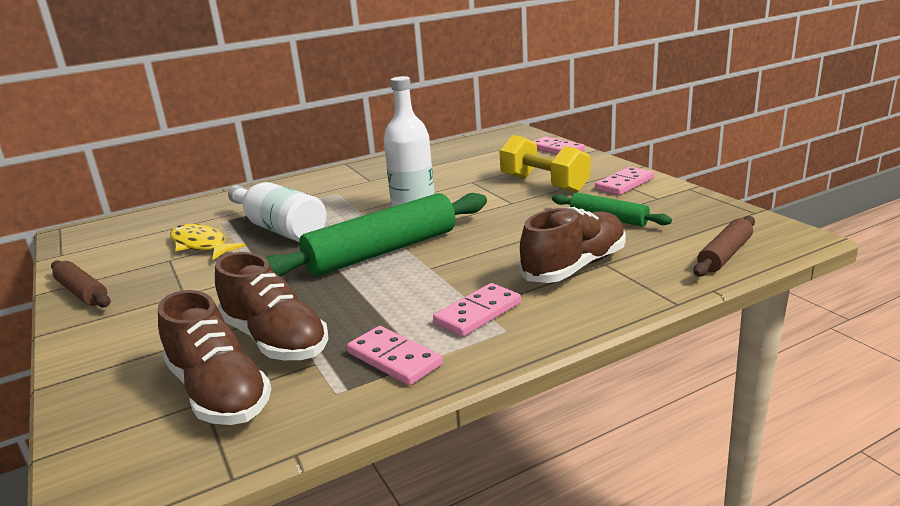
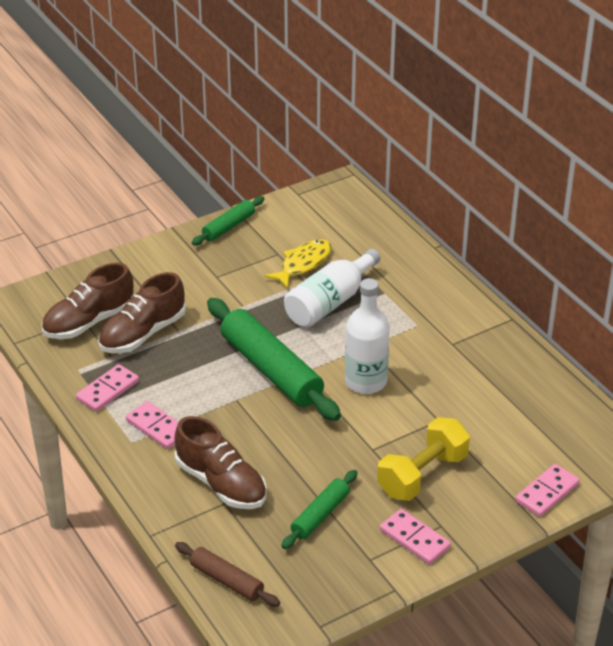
camera: 85 degrees right, 15 degrees up
brown rolling pin [51,260,111,308] -> green rolling pin [192,196,264,245]

